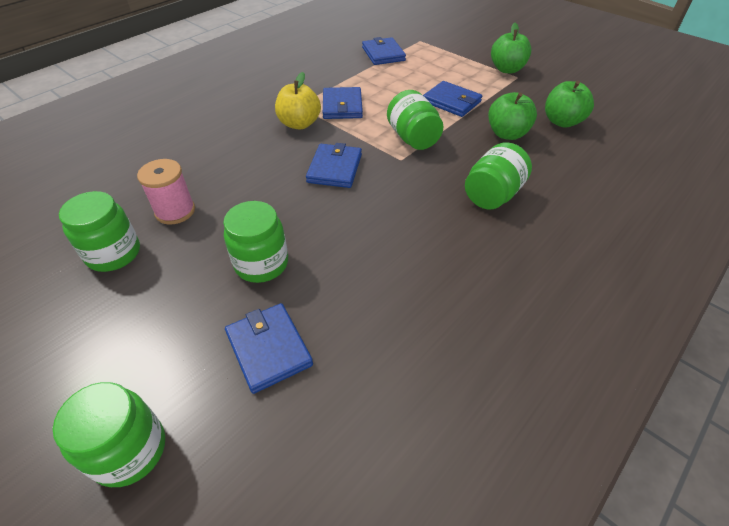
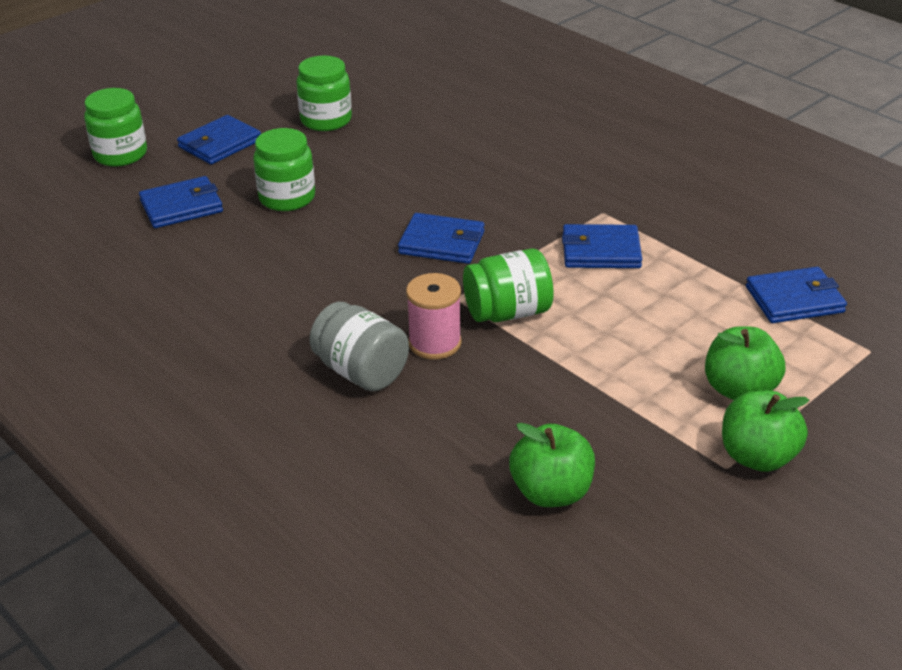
camera: 95 degrees right, 10 degrees down
pink spool [137,159,195,225] -> pink spool moved to [406,273,461,359]
yellow apple [275,72,321,130] -> none
blue wallet [423,81,482,117] -> blue wallet moved to [177,115,261,164]
green jar [465,142,532,209] -> grey jar [309,302,409,391]
green apple [488,92,537,140] -> green apple moved to [705,326,785,400]

